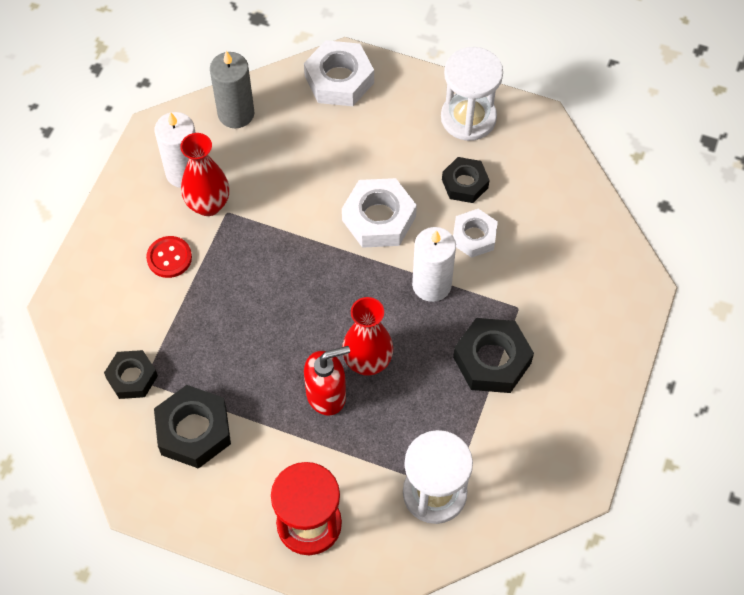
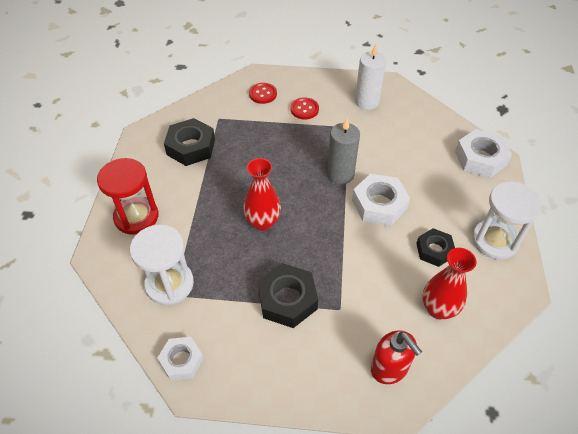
camera: 75 degrees right, 10 degrees down
black nut [104,350,158,399] -> none
red vase [180,133,229,216] -> red vase moved to [423,248,477,319]
grey candle [210,51,255,128] -> grey candle moved to [327,118,360,184]
red soap dispenser [304,346,350,416] -> red soap dispenser moved to [371,330,422,384]
white candle [412,227,456,302] -> none
white nut [453,209,498,258] -> white nut moved to [157,337,204,381]
none -> red button [249,83,277,104]

